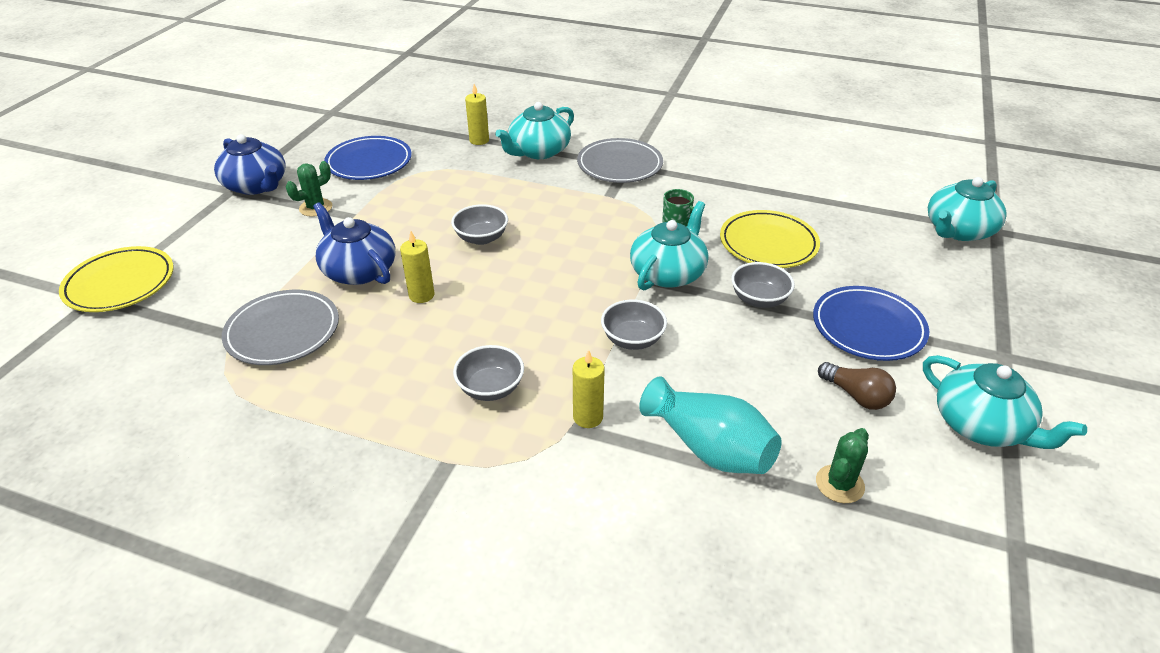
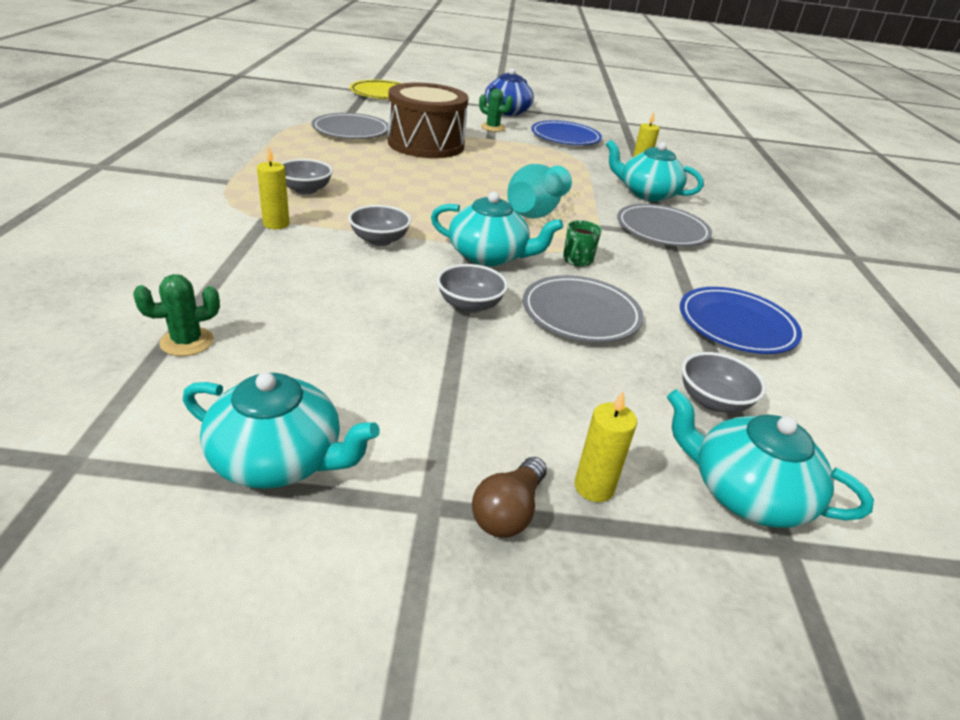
camera: 70 degrees right, 5 degrees down
blue teapot [313,202,395,285] -> brown drum [388,83,468,158]
yellow candle [400,231,434,303] -> yellow candle moved to [575,392,637,502]
grey bowl [451,204,508,245] -> grey bowl moved to [682,352,766,413]
turquoise vase [639,376,782,474] -> turquoise vase moved to [507,164,572,218]
yellow plate [720,210,820,268] -> grey plate [523,275,644,342]
blue plate [813,286,929,361] -> blue plate moved to [680,287,802,354]
green cactus [816,428,869,503] -> green cactus turned 45 degrees counterclockwise [133,274,220,356]
brown light bulb [818,362,896,410] -> brown light bulb moved to [472,457,547,538]
turquoise teapot [923,355,1087,449] -> turquoise teapot turned 105 degrees counterclockwise [183,372,380,489]

